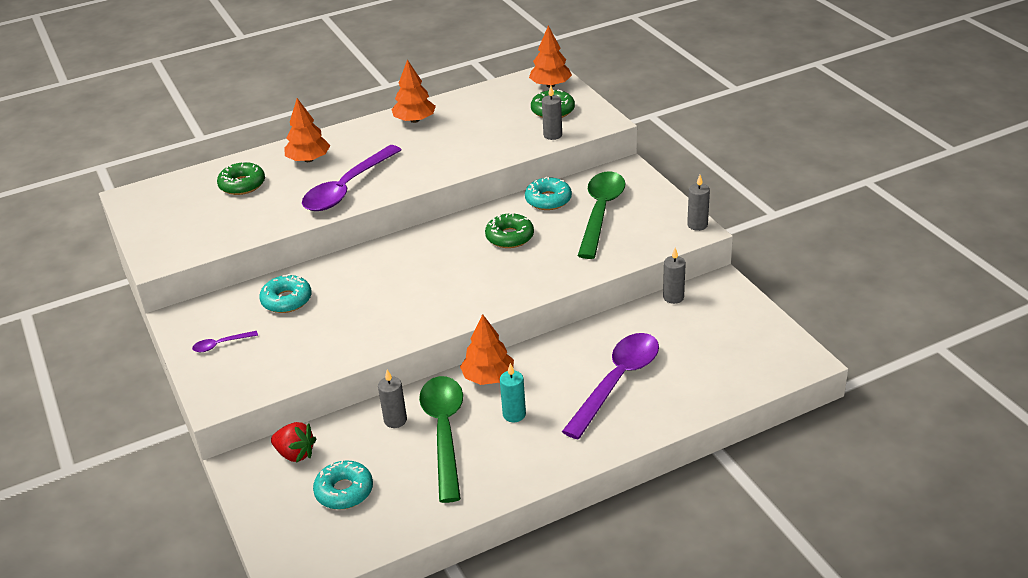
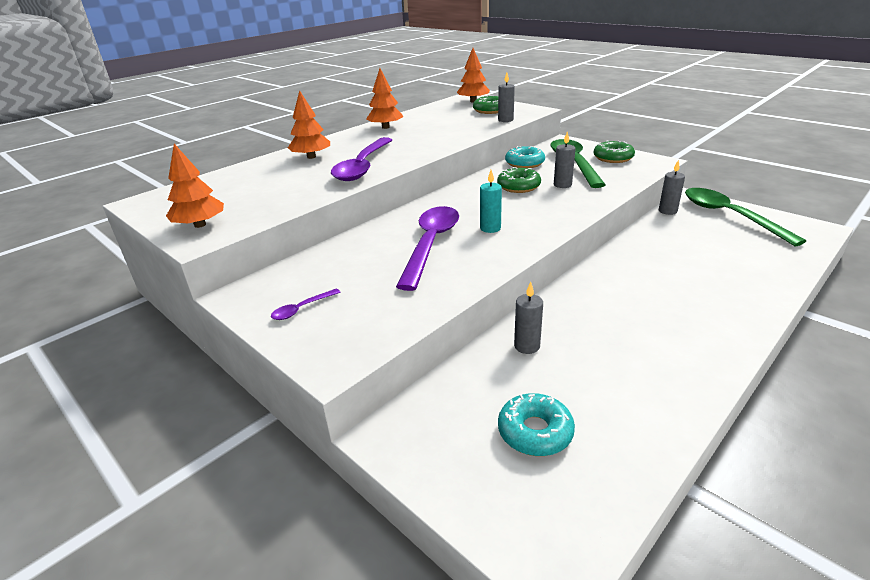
camera: 20 degrees left, 5 degrees down
green donut [217,161,265,195] -> green donut moved to [594,140,635,163]
turquoise donut [259,274,312,313] -> none
red strawberry [271,422,317,463] -> none
green spoon [419,376,463,503] -> green spoon moved to [685,188,806,246]
orange tree [460,314,514,385] -> orange tree moved to [166,144,224,228]
turquoise candle [500,363,526,422] -> turquoise candle moved to [480,170,502,233]
purple spoon [562,333,659,440] -> purple spoon moved to [396,206,459,291]
grey candle [687,175,710,231] -> grey candle moved to [554,132,576,188]

